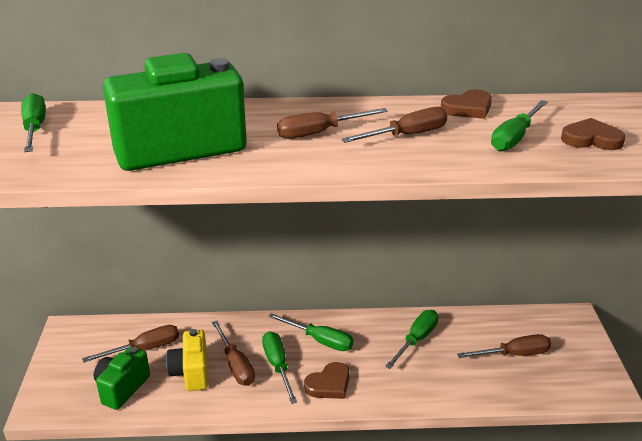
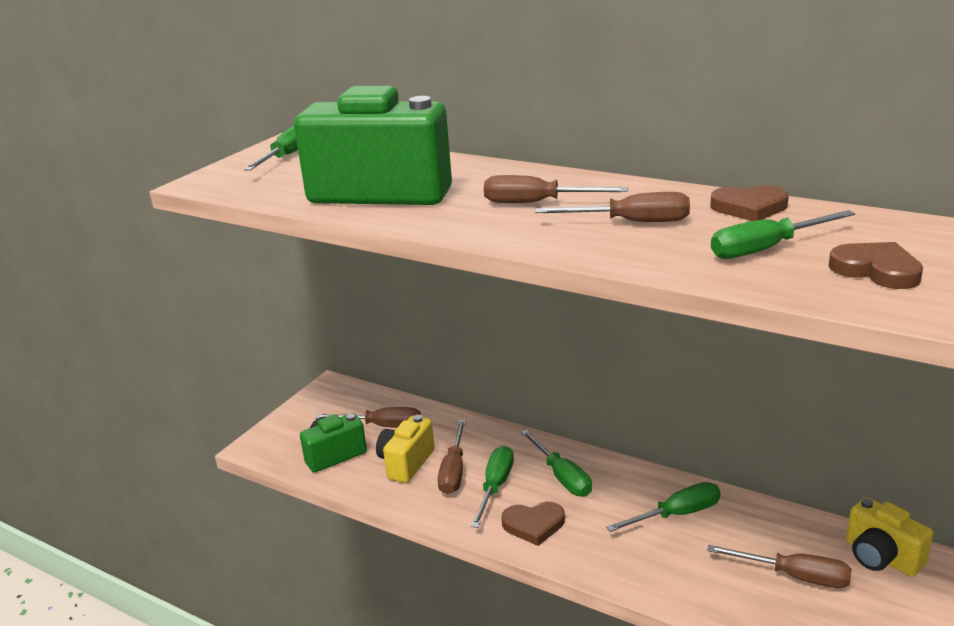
camera: 35 degrees right, 5 degrees down
none -> yellow camera [846,497,933,577]

